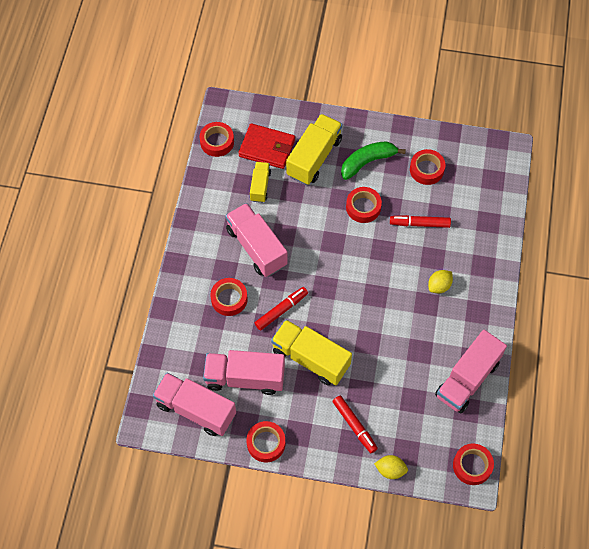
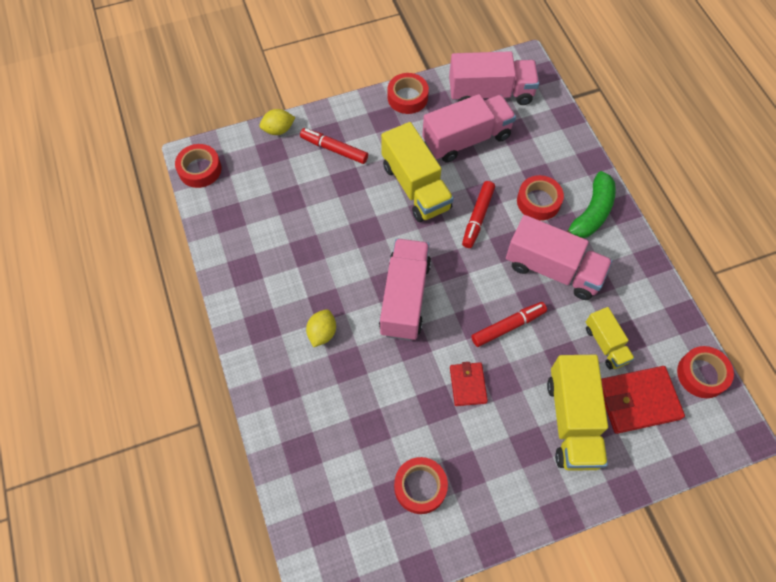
camera: 150 degrees right, 0 degrees up
yellow truck [271,320,352,385] -> yellow truck turned 60 degrees clockwise [381,122,454,222]
green banana [341,141,406,180] -> green banana moved to [566,171,616,238]
red tape [346,187,382,223] -> red wallet [450,362,488,406]
red marker [390,215,451,228] -> red marker moved to [471,302,547,347]
pink truck [435,330,507,413] -> pink truck moved to [379,239,431,341]

